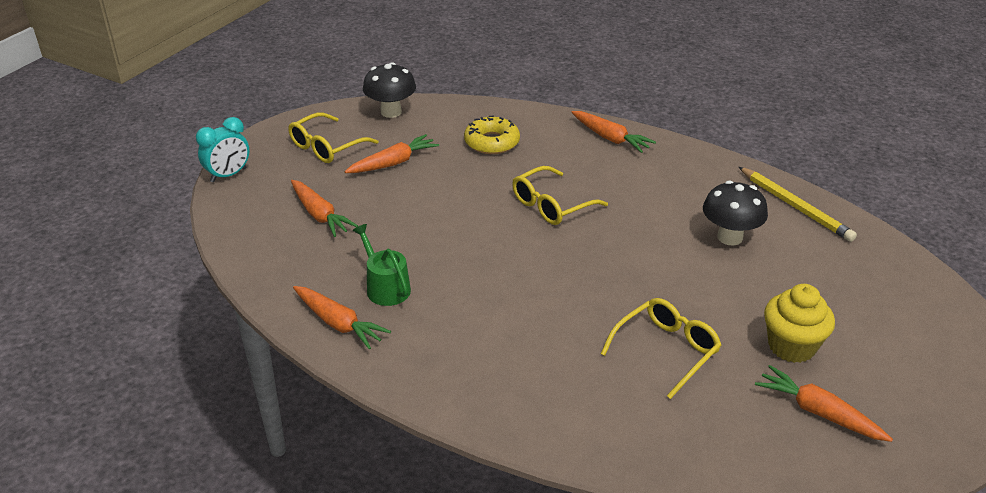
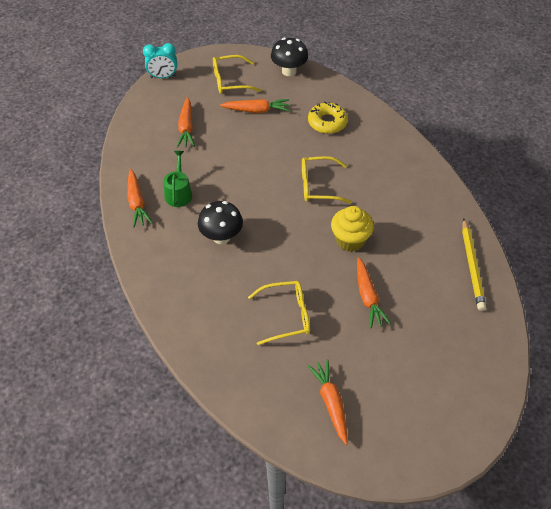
camera: 35 degrees right, 15 degrees up
orange carrot [571,111,656,153] -> orange carrot moved to [357,257,391,328]
black mushroom [703,181,768,246] -> black mushroom moved to [198,201,243,244]
yellow cupcake [764,284,835,363] -> yellow cupcake moved to [331,206,374,252]

